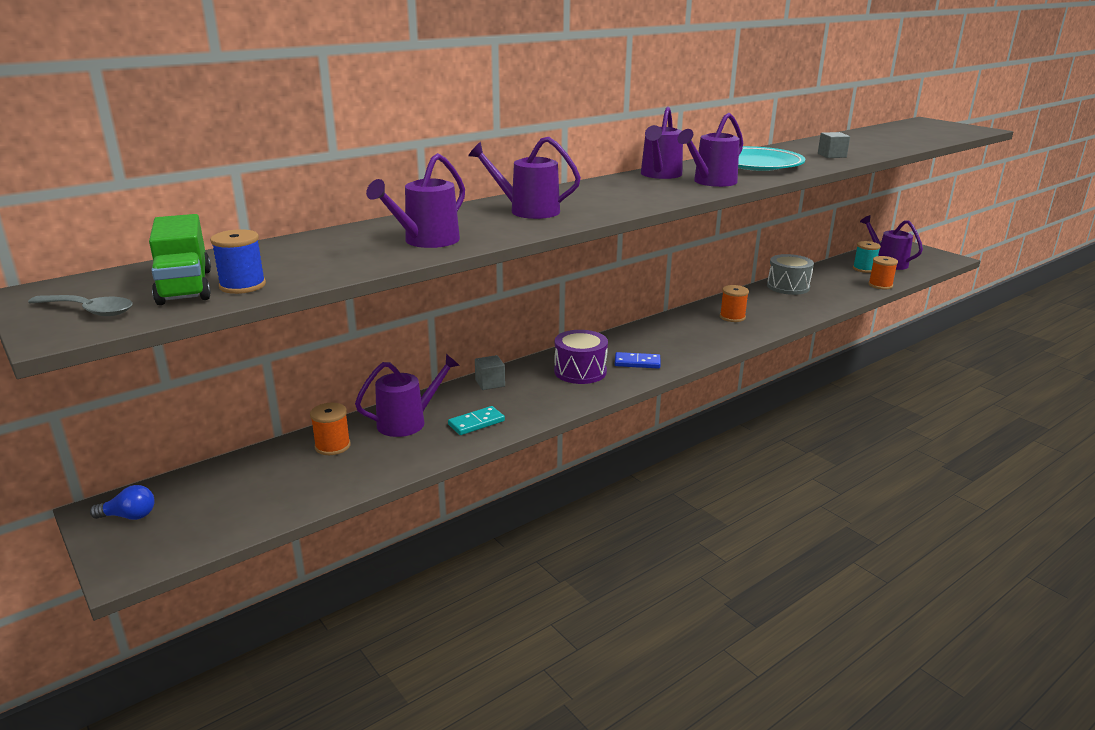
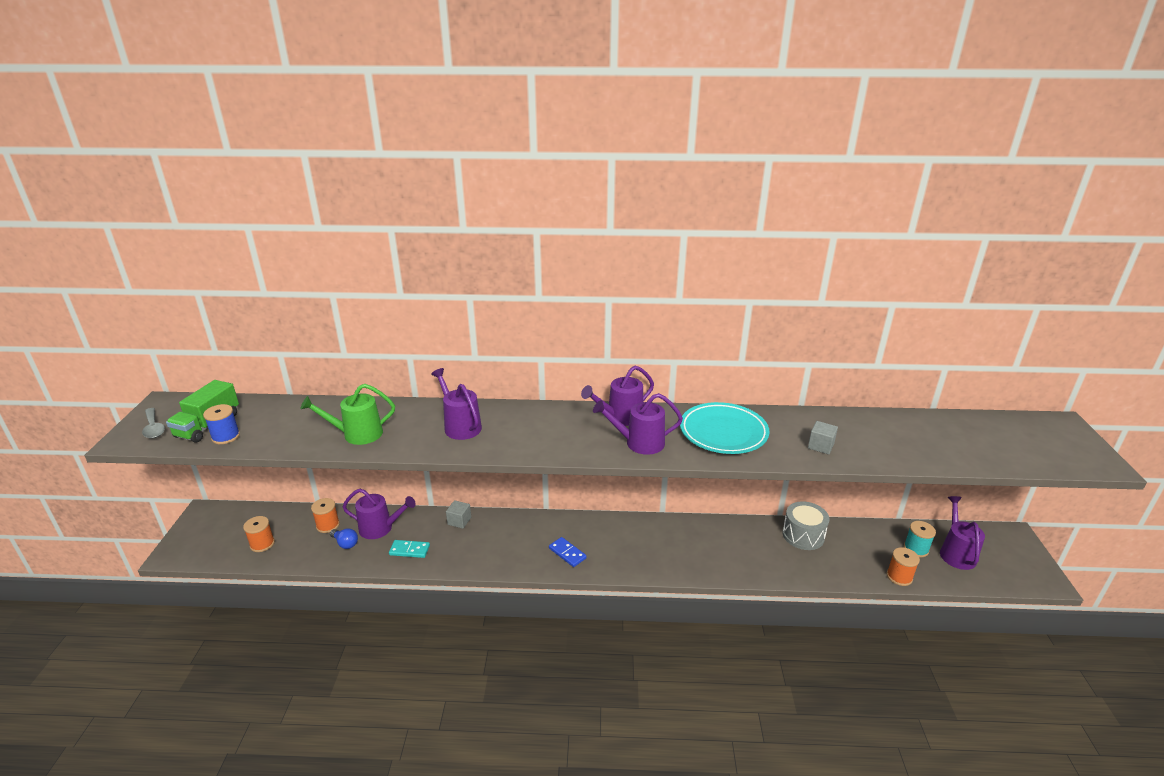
camera: 40 degrees right, 5 degrees up
blue light bulb [90,485,155,520] -> blue light bulb moved to [330,529,358,549]
purple watering can [366,153,465,248] -> green watering can [300,384,395,445]
purple drum [554,330,608,384] -> none
orange spool [720,285,749,322] -> orange spool moved to [243,516,275,552]

